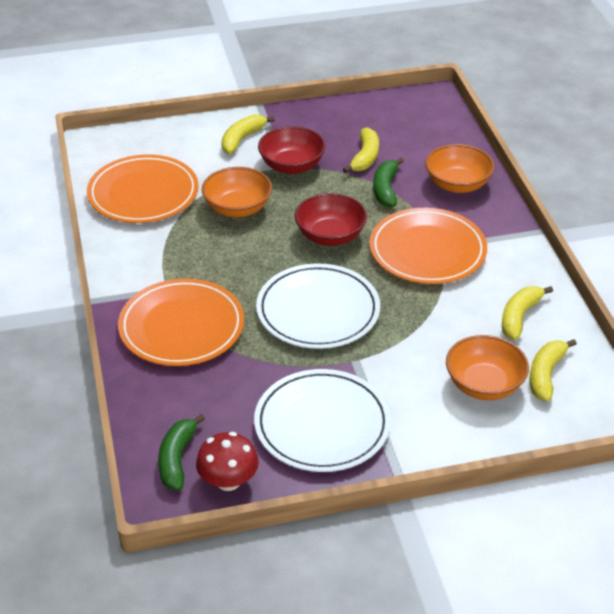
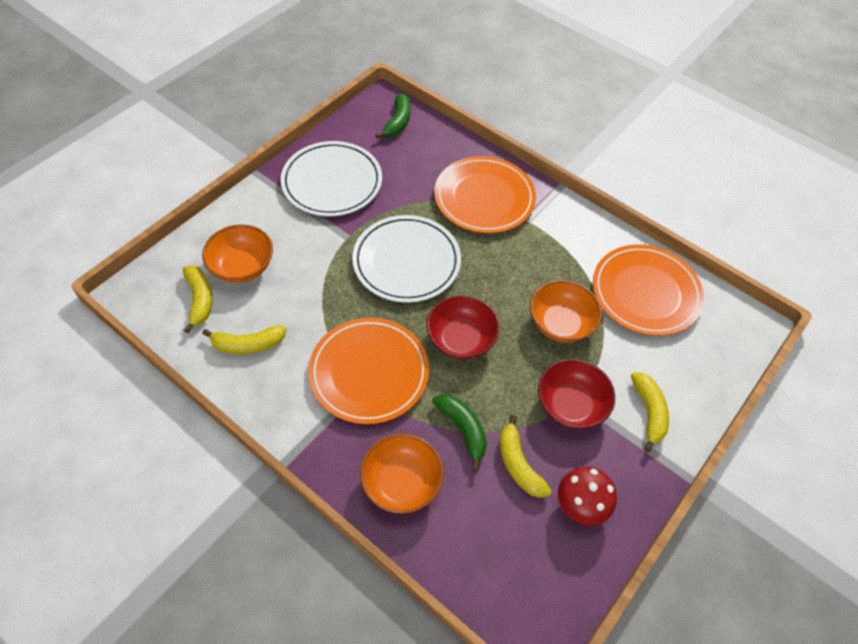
camera: 140 degrees right, 15 degrees up
green banana [158,414,205,490] -> green banana turned 45 degrees clockwise [375,93,411,139]
red mushroom [196,432,259,491] -> red mushroom moved to [558,467,617,526]
yellow banana [502,286,553,340] -> yellow banana turned 90 degrees clockwise [202,325,286,354]

